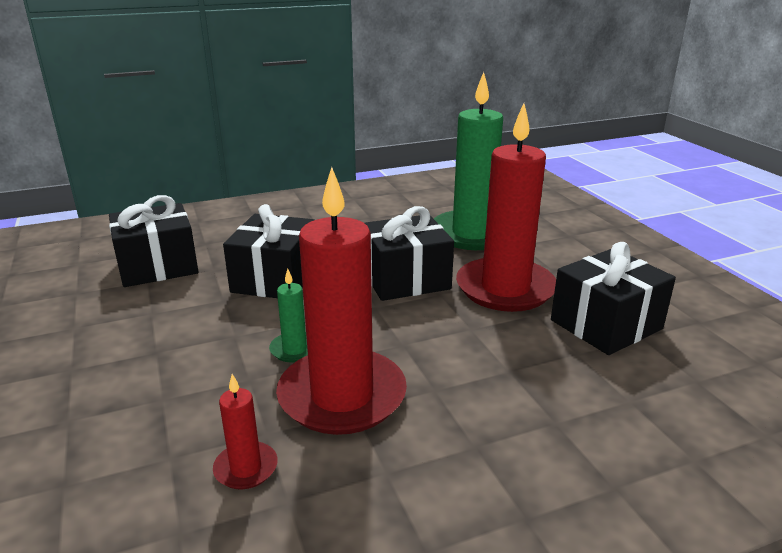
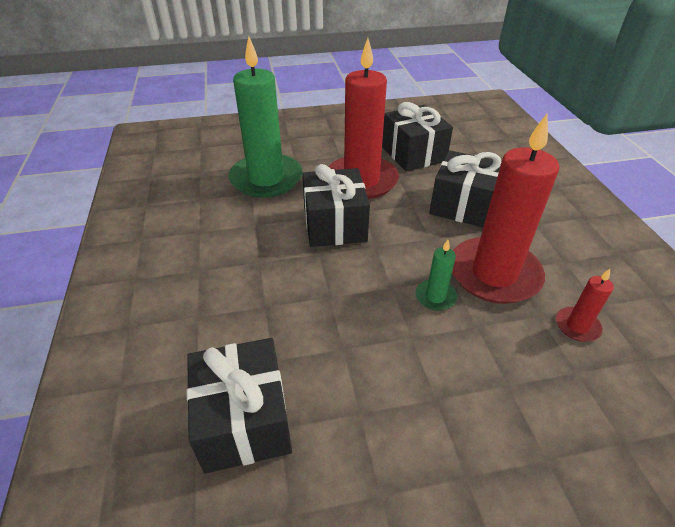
camera: 80 degrees left, 15 degrees up
black gift [223,204,315,298] -> black gift moved to [429,150,502,227]

